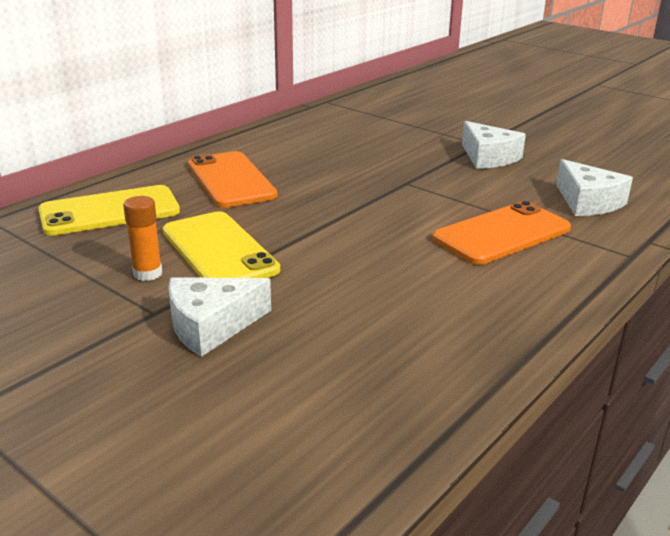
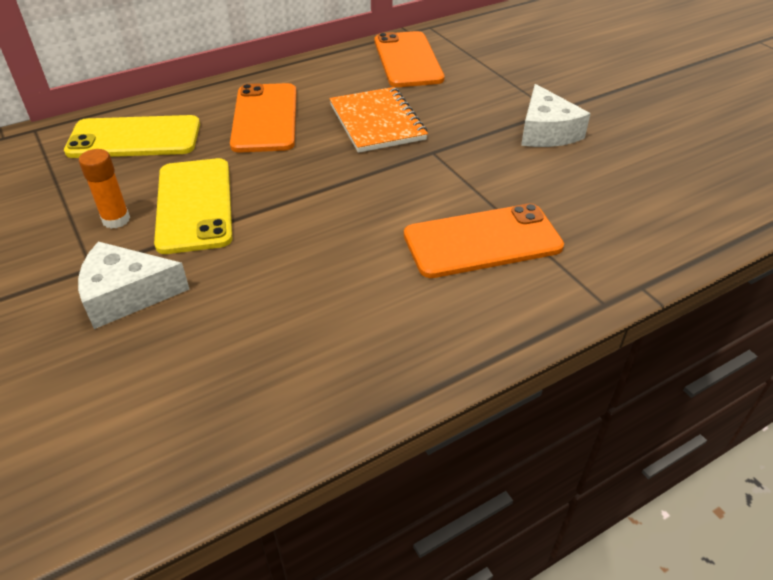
camera: 20 degrees right, 15 degrees up
white cheese [556,159,633,216] -> none
none -> orange notebook [329,87,428,153]
none -> orange phone [375,31,445,87]

